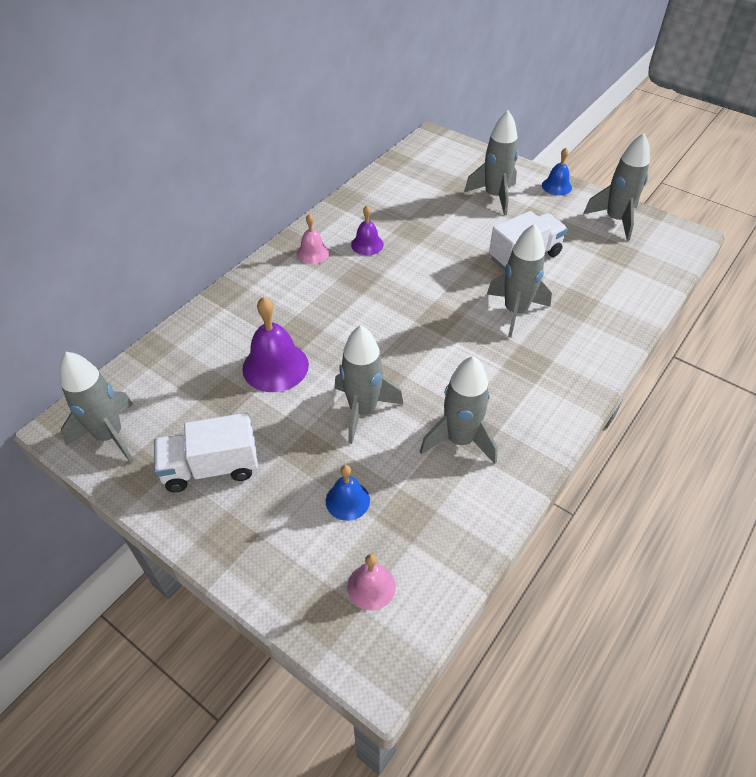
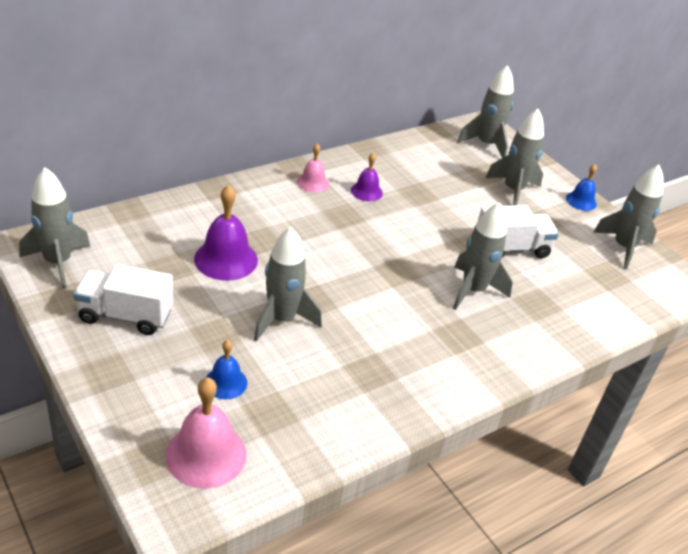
camera: 15 degrees right, 10 degrees down
pink bell [347,554,396,611] -> pink bell [166,377,247,489], size x1.72
grey rocket [420,356,498,464] -> grey rocket moved to [457,65,514,158]

